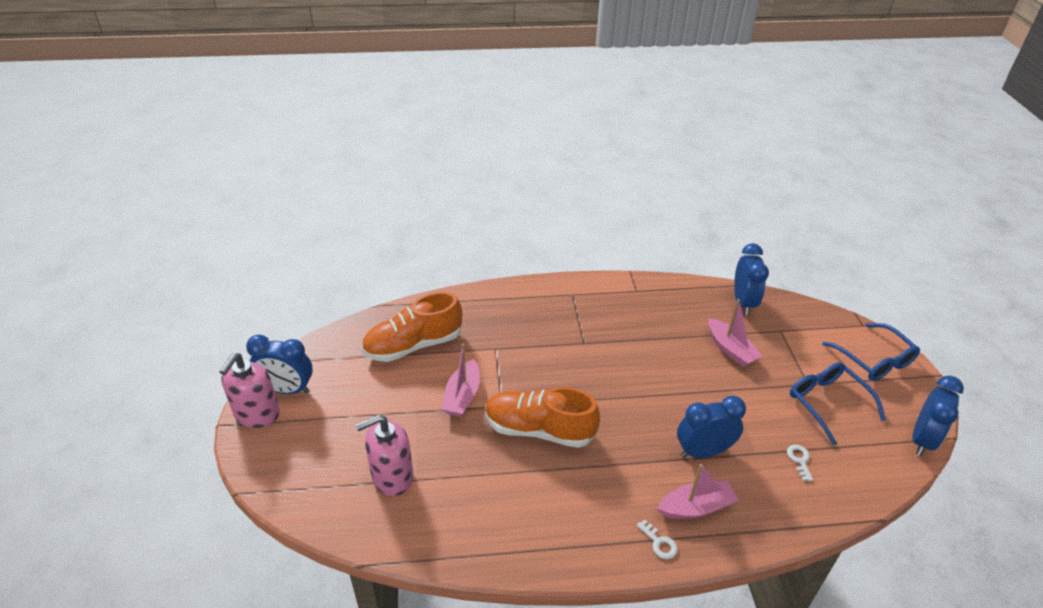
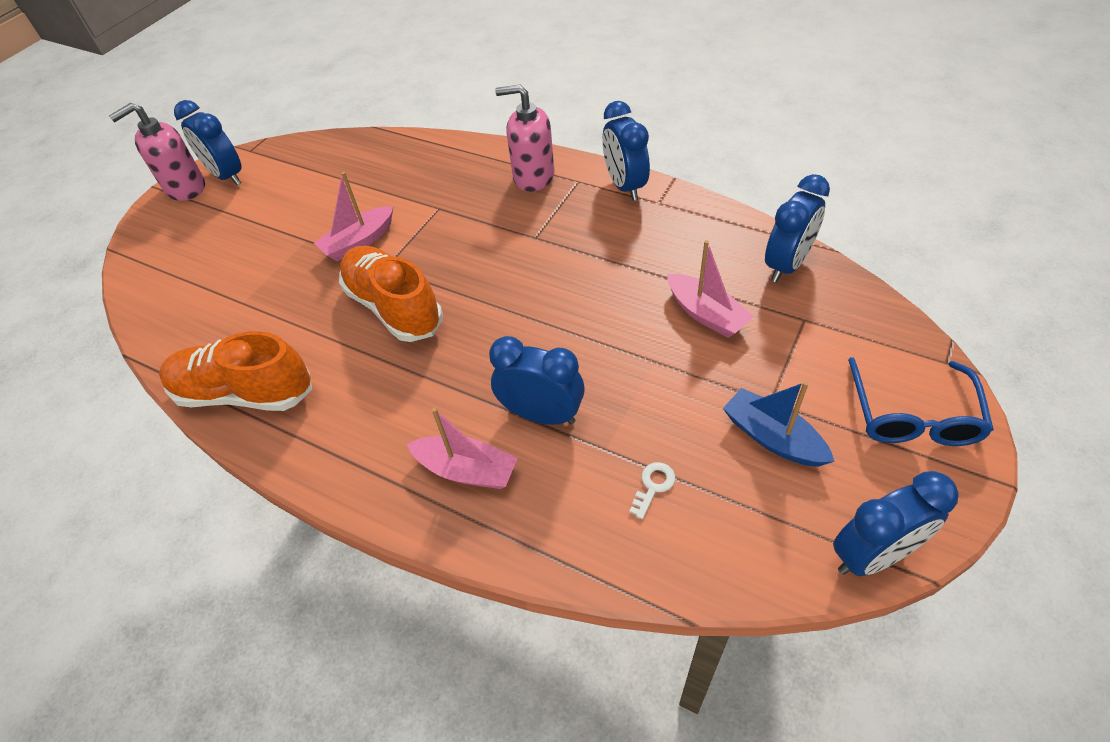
camera: 40 degrees right, 10 degrees up
pink soap dispenser [356,414,414,496] -> pink soap dispenser moved to [495,84,554,192]
orange shoe [361,292,462,362] -> orange shoe moved to [159,331,312,411]
white key [637,519,678,559] -> none
pink boat [708,299,762,367] -> pink boat turned 45 degrees counterclockwise [667,240,754,338]
blue glasses [790,362,886,445] -> blue boat [723,381,835,467]
none -> blue clock [602,101,650,201]

